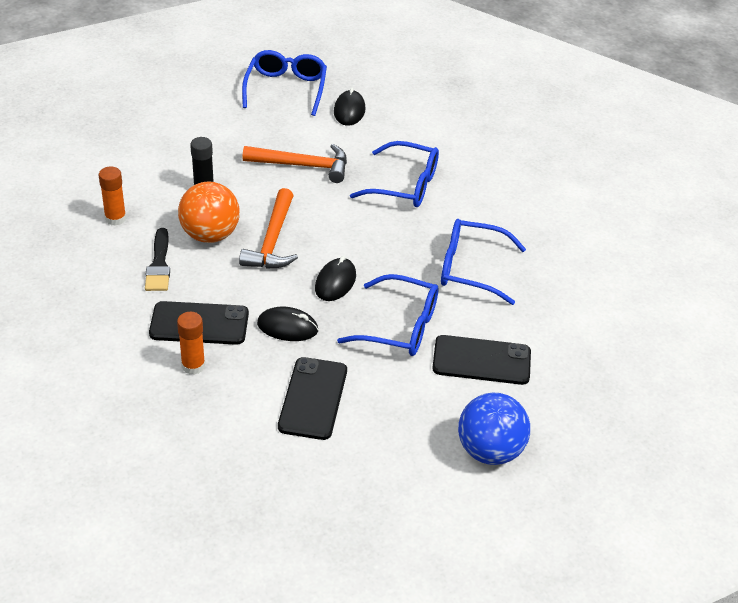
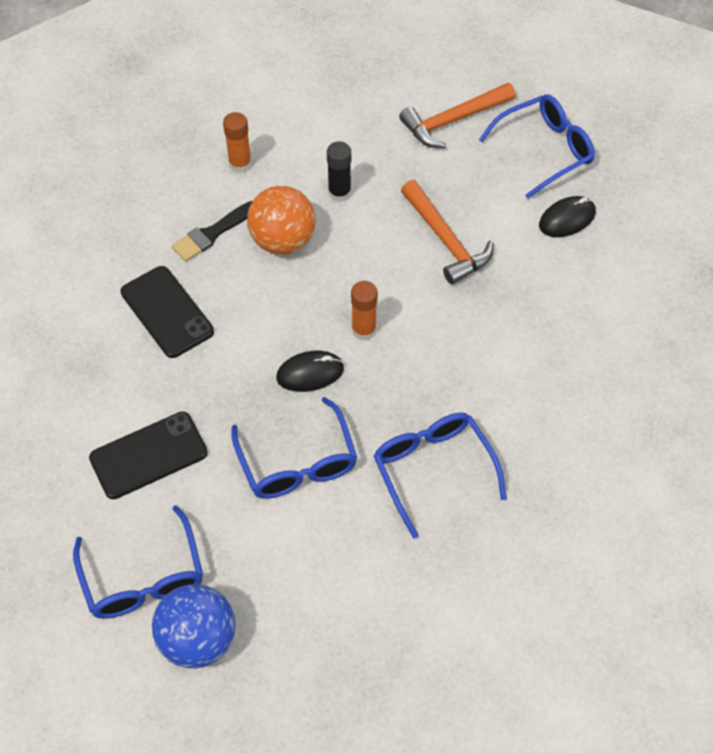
camera: 55 degrees right, 15 degrees up
orange glue stick [177,312,205,375] -> orange glue stick moved to [351,281,378,341]
orange hammer [239,188,298,269] -> orange hammer moved to [399,83,515,148]
black mouse [257,307,318,341] -> none
blue glasses [350,141,439,207] -> blue glasses moved to [73,505,203,619]
black phone [432,335,531,385] -> none

